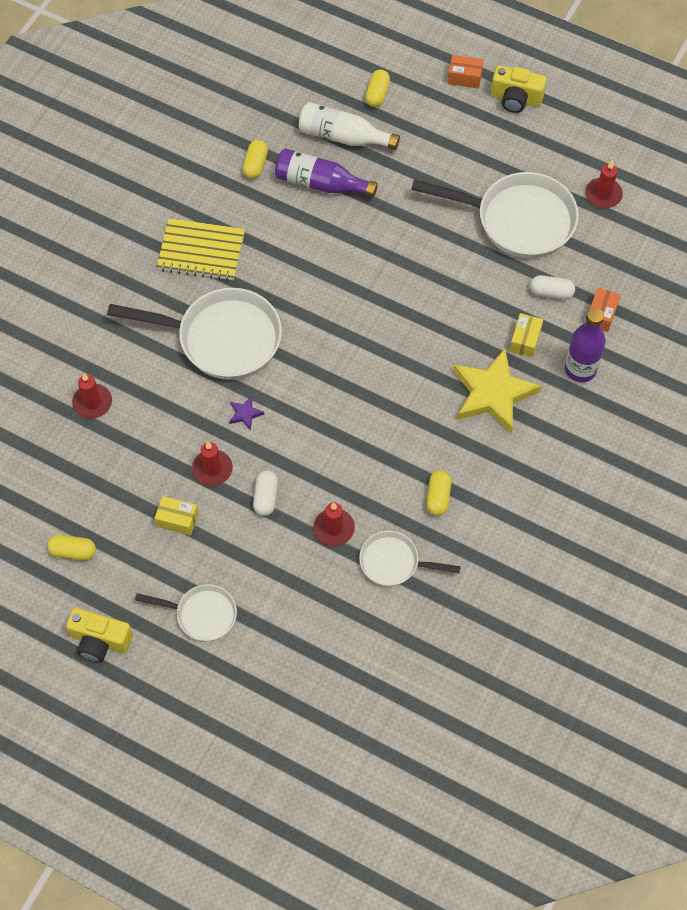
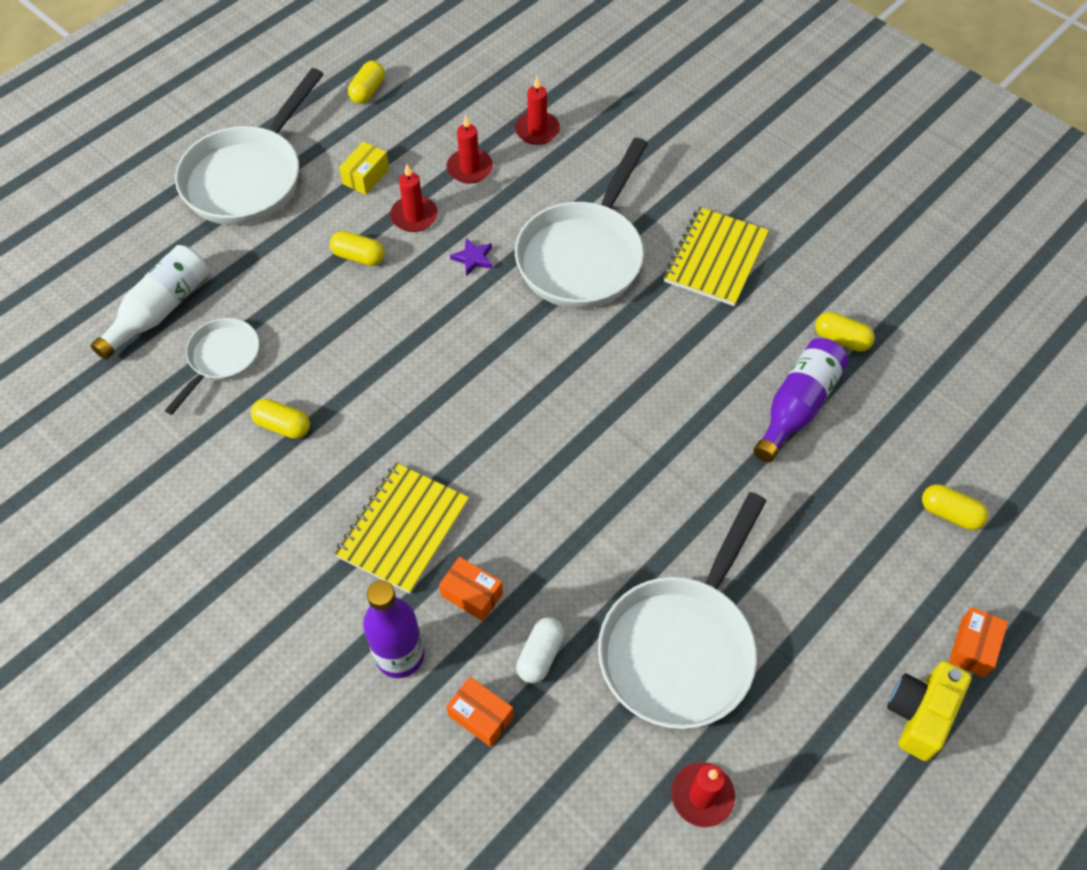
camera: 105 degrees right, 5 degrees down
yellow camera [66,608,133,662] -> none
white pan [135,584,237,641] -> white pan [175,68,324,225], size x1.84
white capsule [253,470,278,516] -> yellow capsule [330,231,385,266]
white bottle [299,102,400,150] -> white bottle moved to [91,245,208,360]
red candle [313,503,355,546] -> red candle moved to [447,115,493,183]
yellow star [453,348,542,433] -> yellow notebook [334,463,469,594]
yellow box [510,313,543,358] -> orange box [439,557,503,621]

